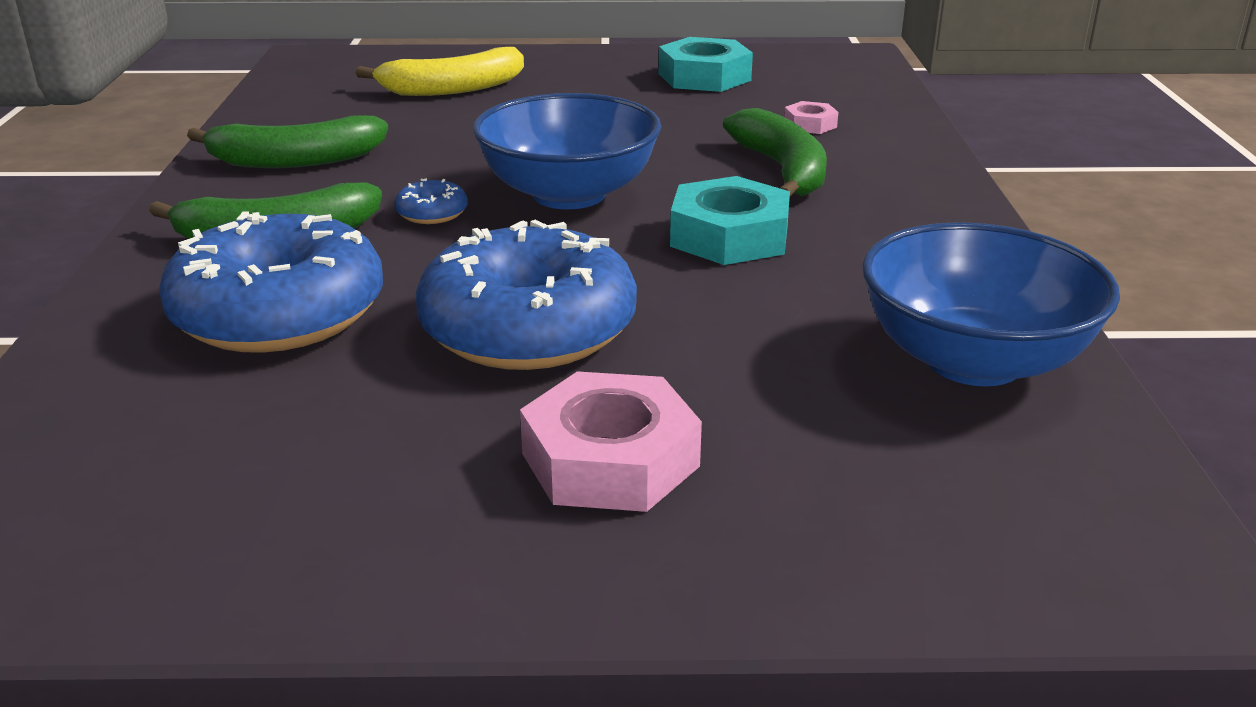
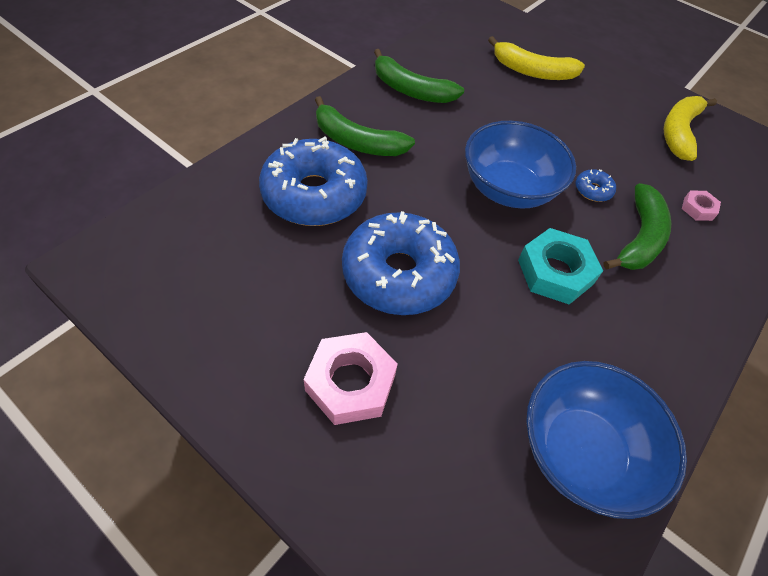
camera: 35 degrees right, 25 degrees up
blue donut [394,178,468,224] -> blue donut moved to [576,169,616,202]
turquoise nut [659,37,753,92] -> yellow banana [664,96,717,161]

